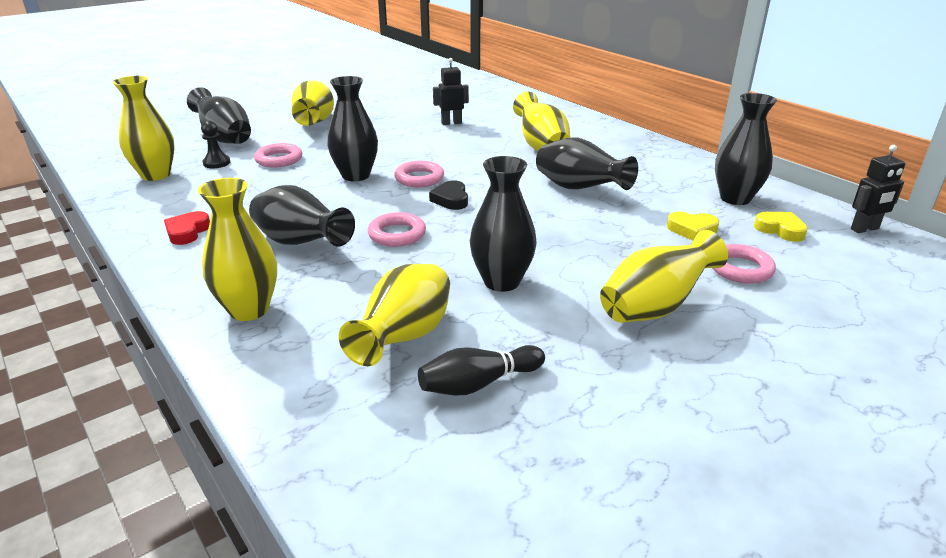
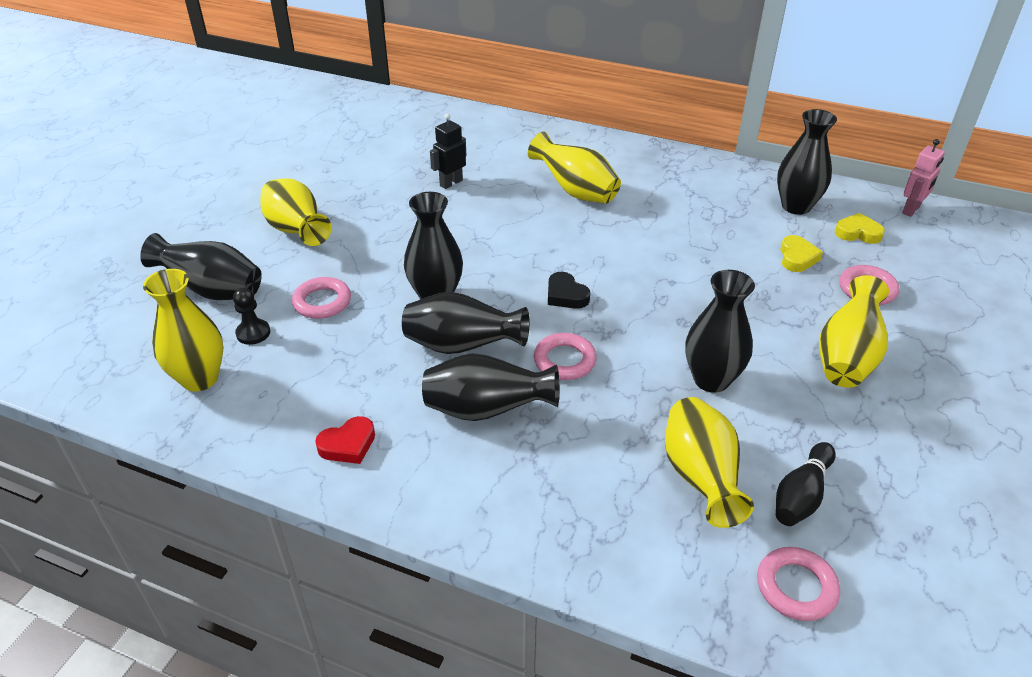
camera: 30 degrees left, 10 degrees up
red heart [164,211,210,245] -> red heart turned 105 degrees counterclockwise [315,416,375,464]
yellow vase [198,178,277,321] -> none
pink ring [394,161,444,187] -> pink ring moved to [757,547,840,621]
black vase [536,138,638,190] -> black vase moved to [402,292,529,354]
yellow heart [667,212,719,241] -> yellow heart turned 60 degrees counterclockwise [780,235,823,272]
black robot [851,145,906,233] -> pink robot [902,139,945,217]

